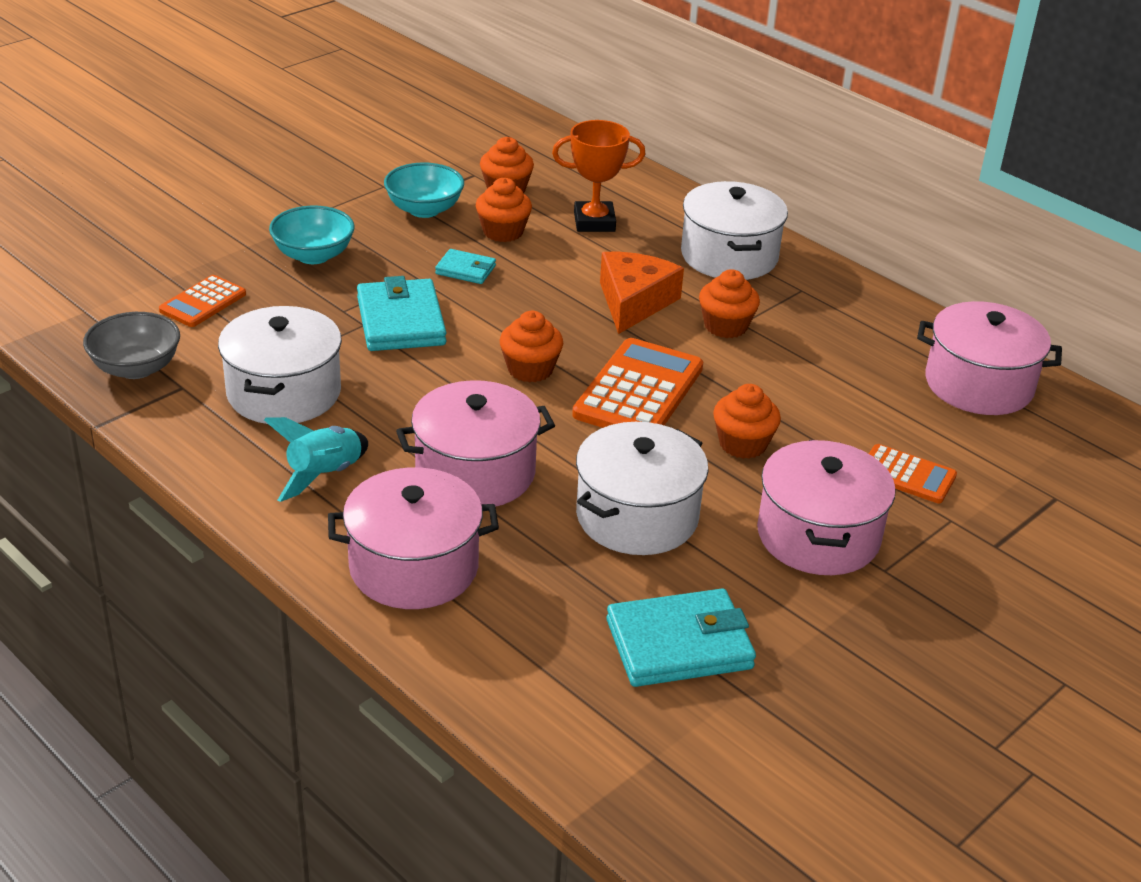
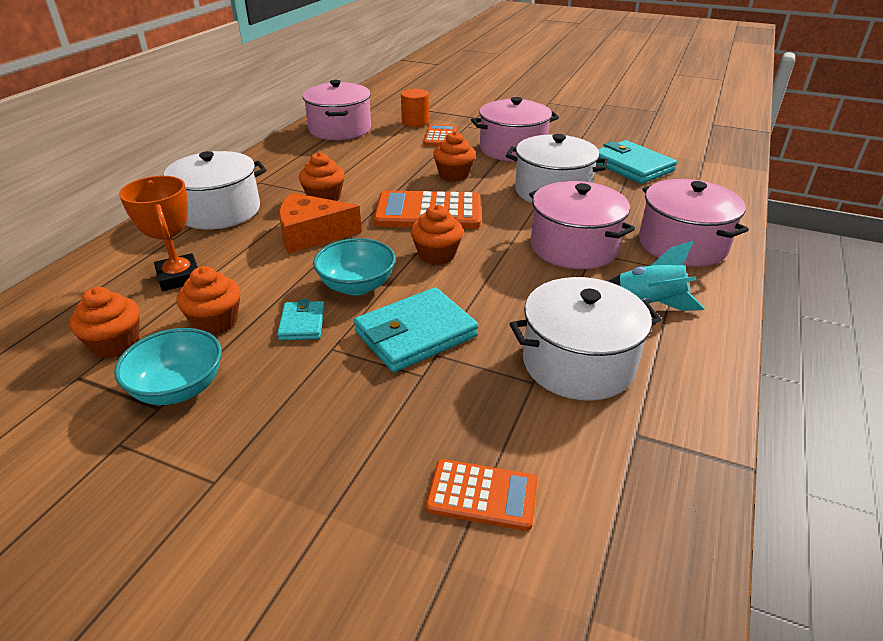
camera: 110 degrees left, 0 degrees up
grey bowl [83,312,180,379] -> none
turquoise bowl [269,206,355,264] -> turquoise bowl moved to [313,238,396,295]
none -> orange cylinder [401,89,429,127]

